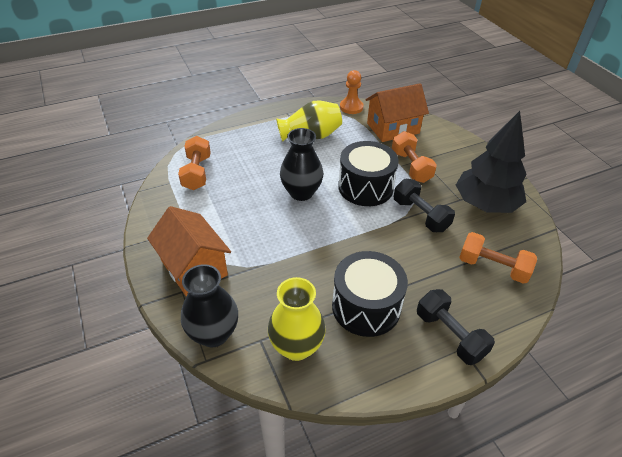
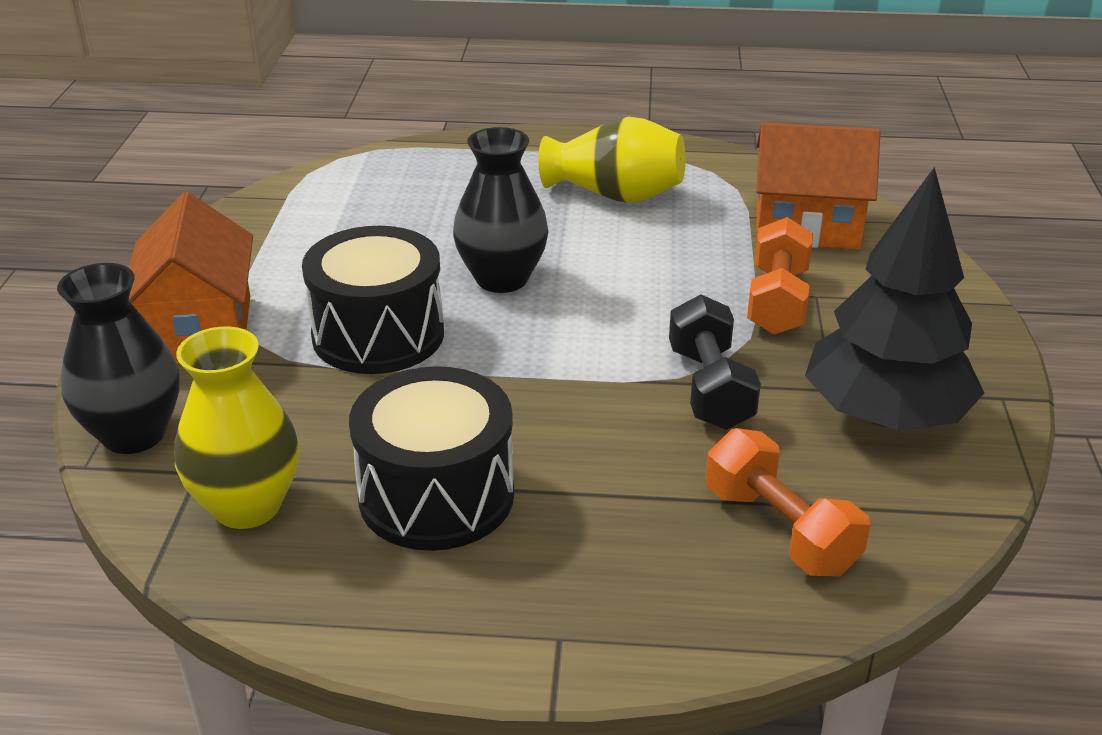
camera: 30 degrees right, 10 degrees down
orange dumbbell [178,136,211,190] -> none
black drum [338,141,399,206] -> black drum moved to [302,226,444,374]
orange pawn [340,70,364,114] -> none
black dumbbell [417,289,495,365] -> none

